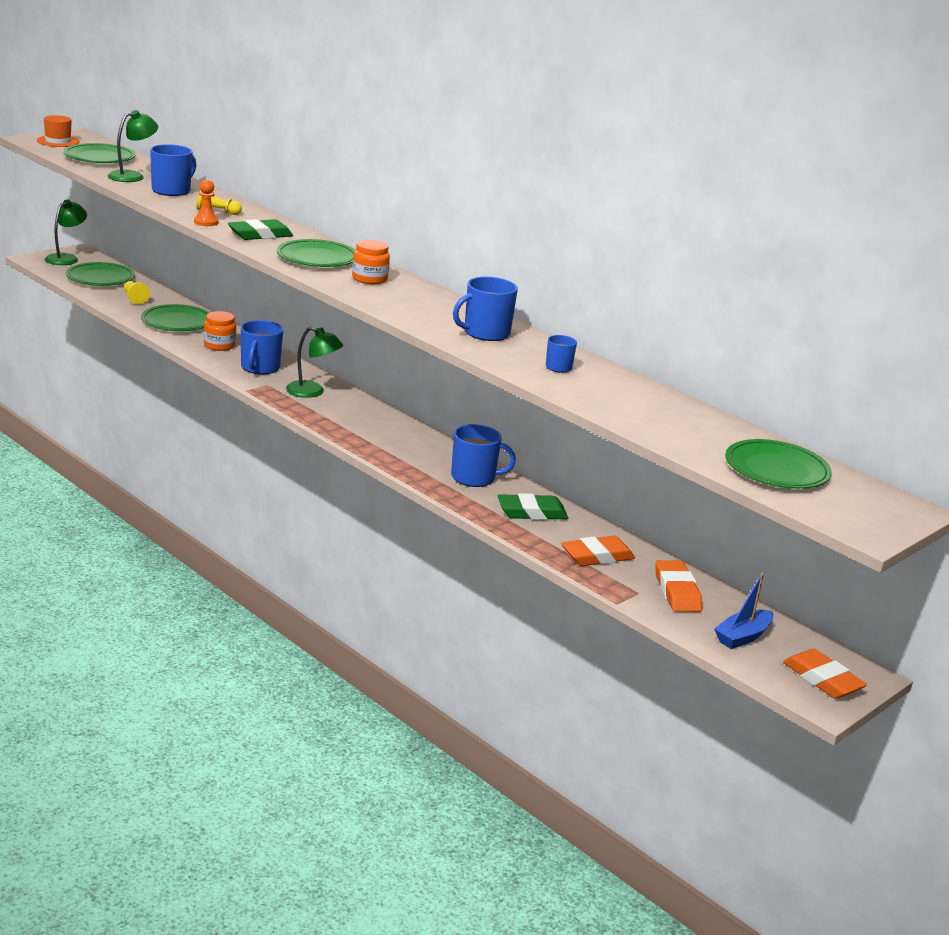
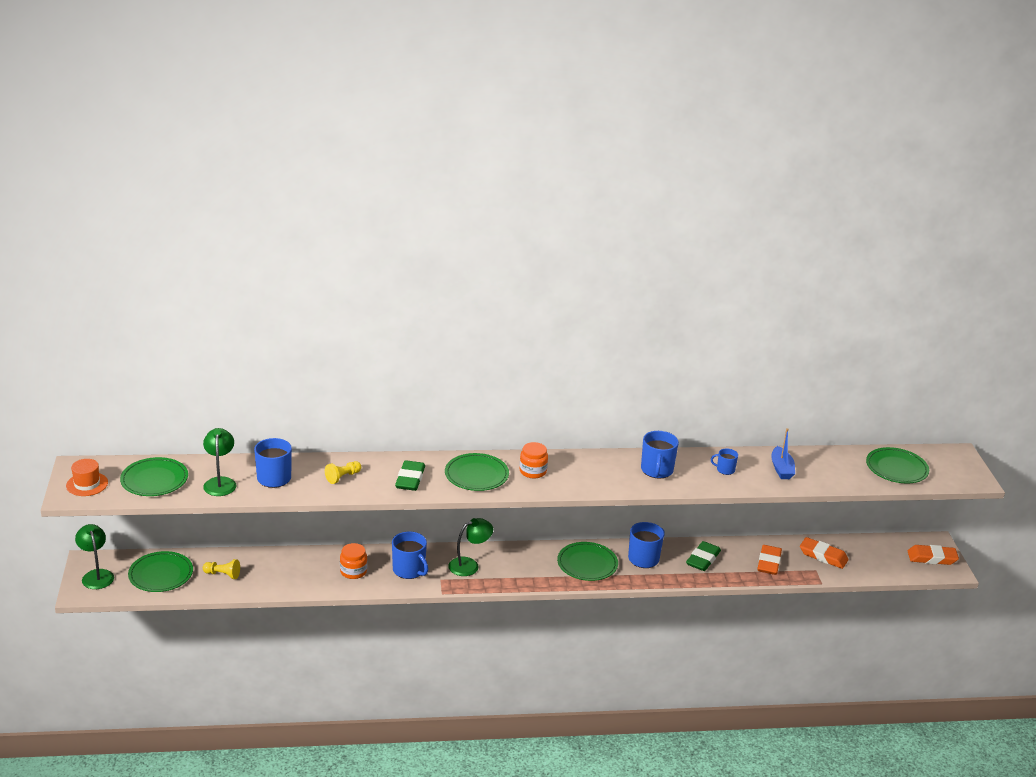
camera: 50 degrees left, 5 degrees up
green plate [141,304,210,331] -> green plate moved to [557,542,618,581]
orange pawn [194,179,219,226] -> none
blue boat [714,573,774,649] -> blue boat moved to [771,428,795,479]

